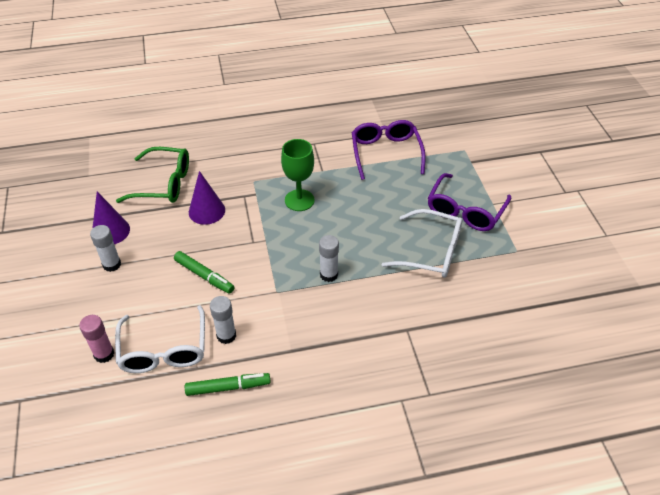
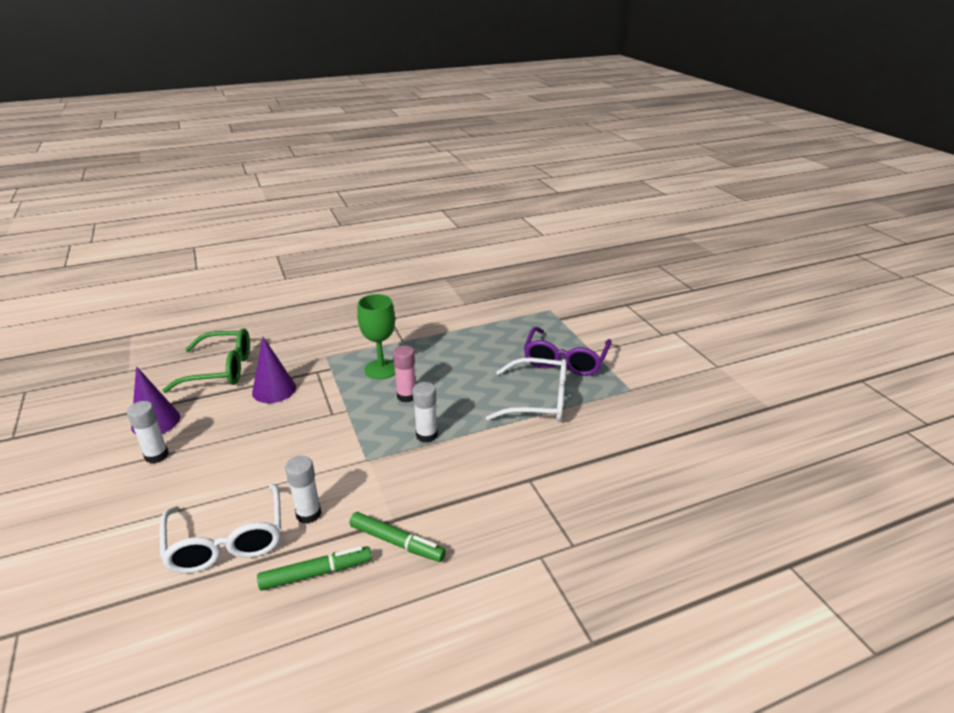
camera: 10 degrees left, 15 degrees down
pink glue stick [79,315,114,363] -> pink glue stick moved to [393,346,416,402]
green marker [174,251,234,294] -> green marker moved to [350,512,446,562]
purple glasses [352,120,426,180] -> none

